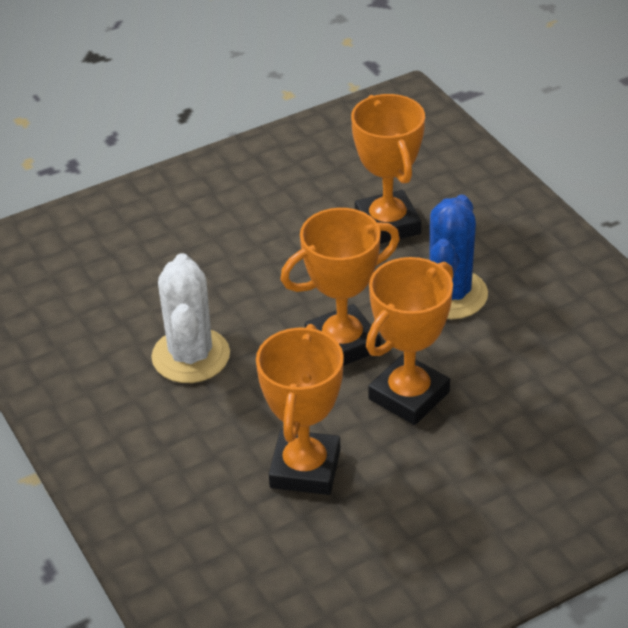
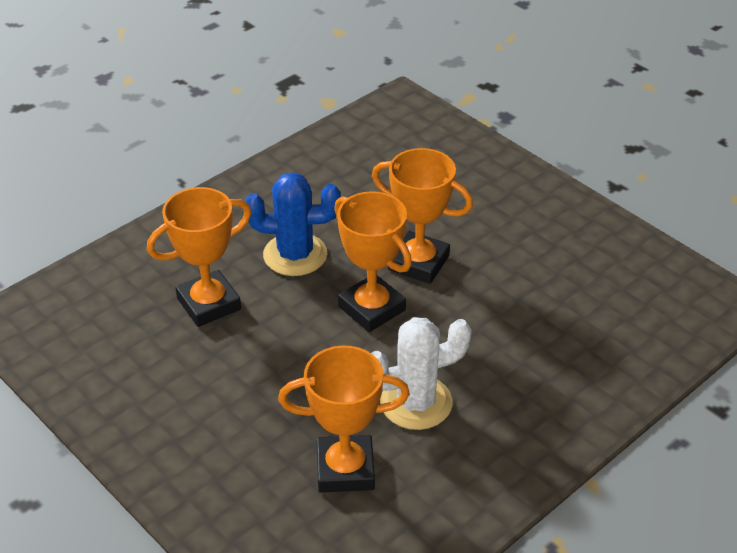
camera: 105 degrees left, 0 degrees up
orange trophy [256,324,344,495] -> orange trophy moved to [278,345,410,492]

